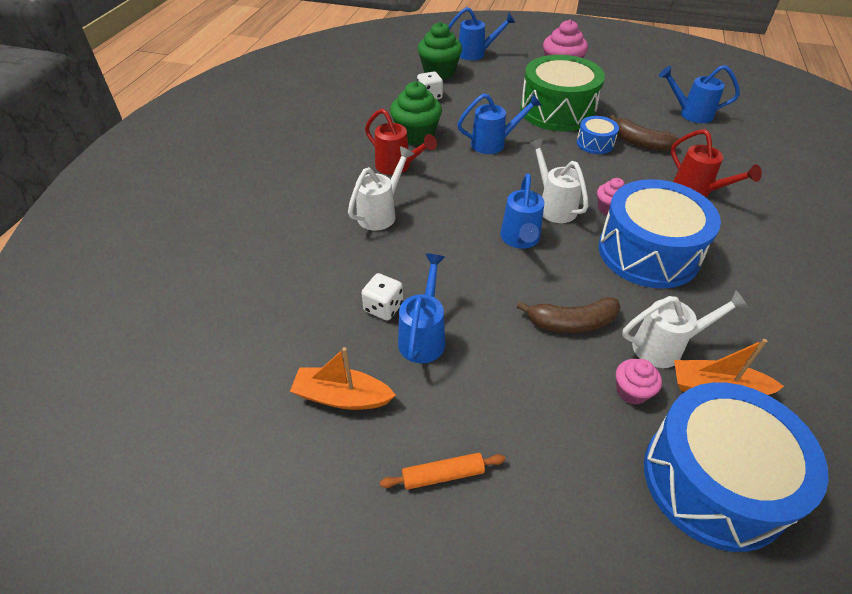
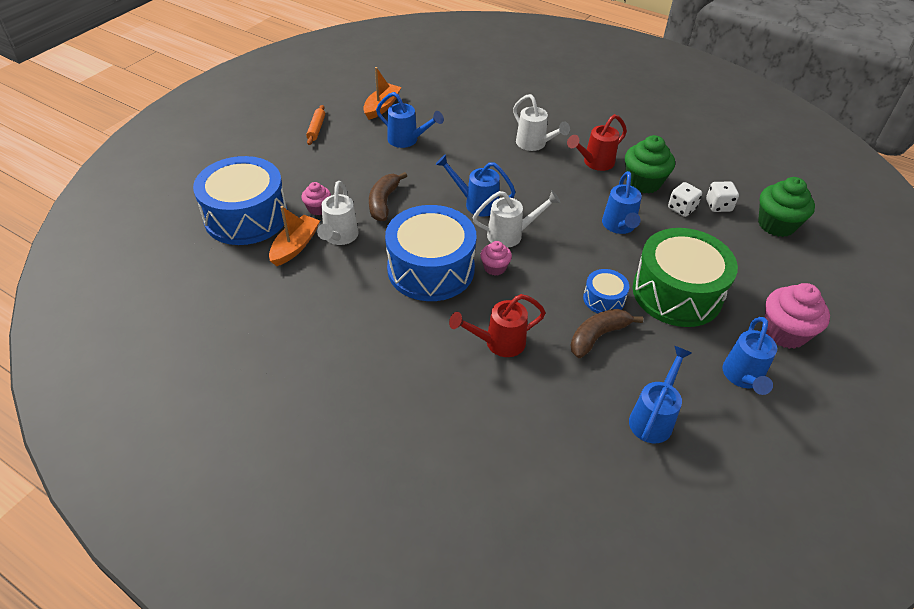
camera: 105 degrees right, 0 degrees up
white dice [361,273,403,321] -> white dice moved to [668,182,702,217]
blue watering can [448,7,515,60] -> blue watering can moved to [722,317,777,395]

